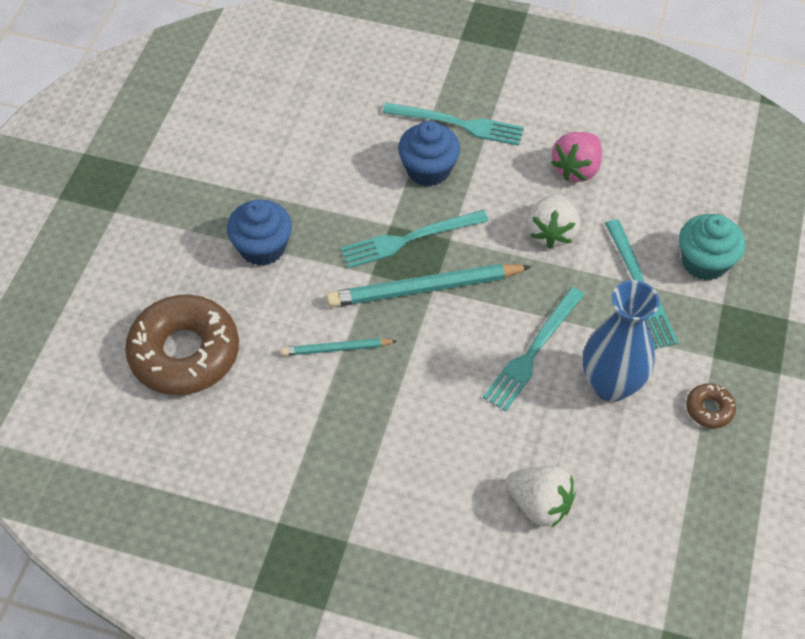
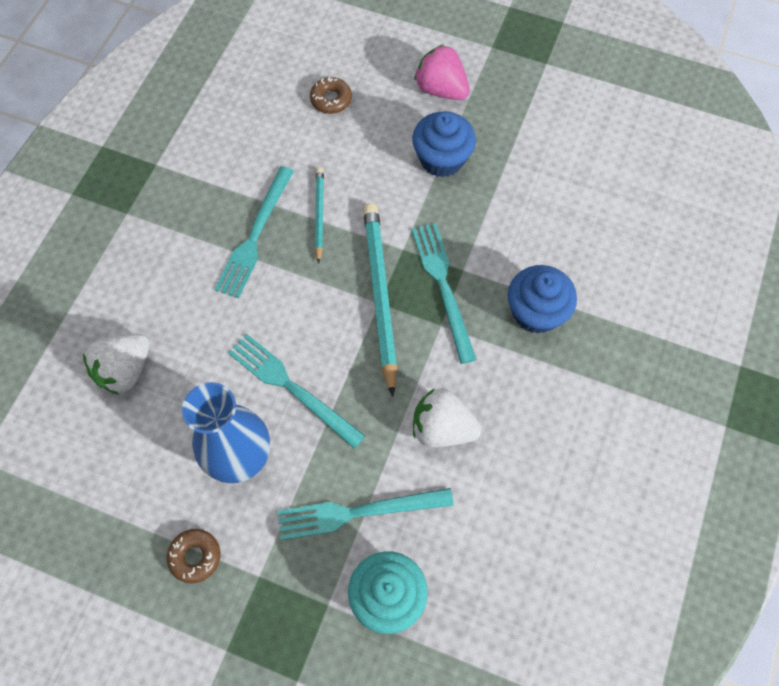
camera: 95 degrees right, 10 degrees up
brown donut [125,295,239,395] -> brown donut [310,77,352,114], size x0.43
turquoise fork [383,103,524,146] -> turquoise fork moved to [215,166,294,298]
pink strawberry [551,132,602,182] -> pink strawberry moved to [414,44,470,100]

